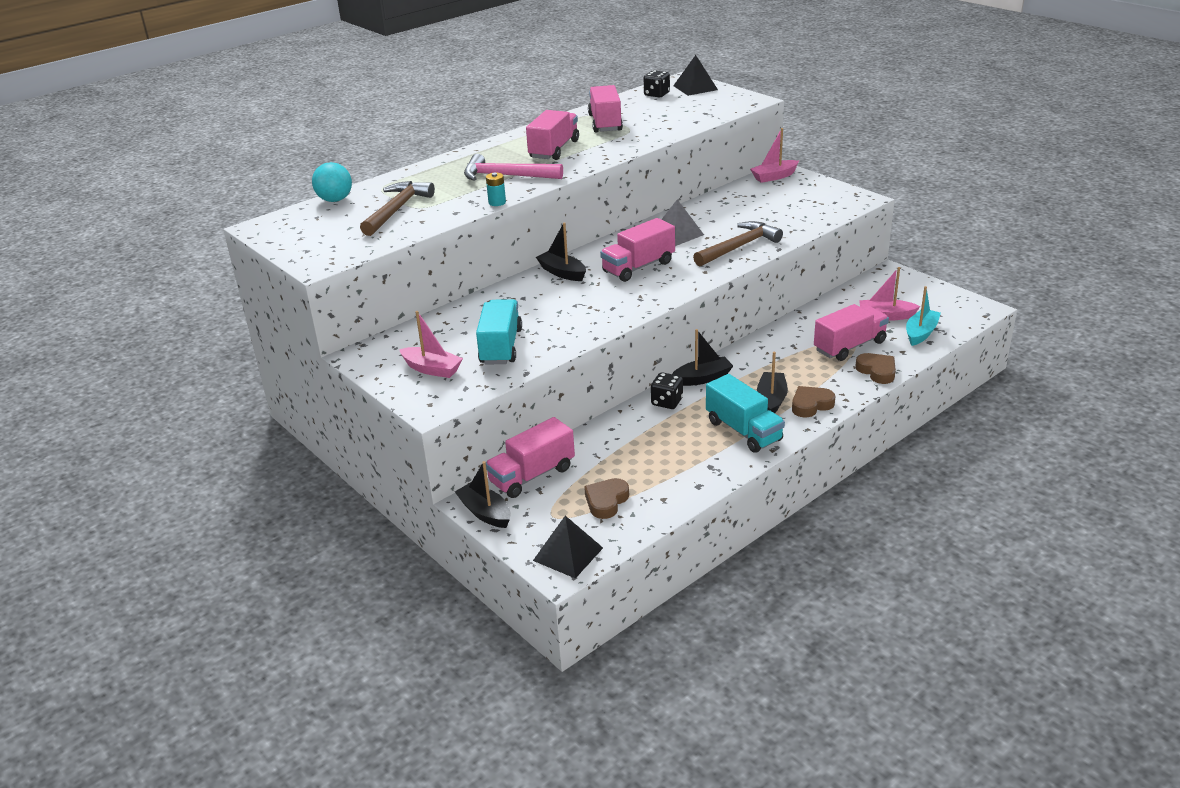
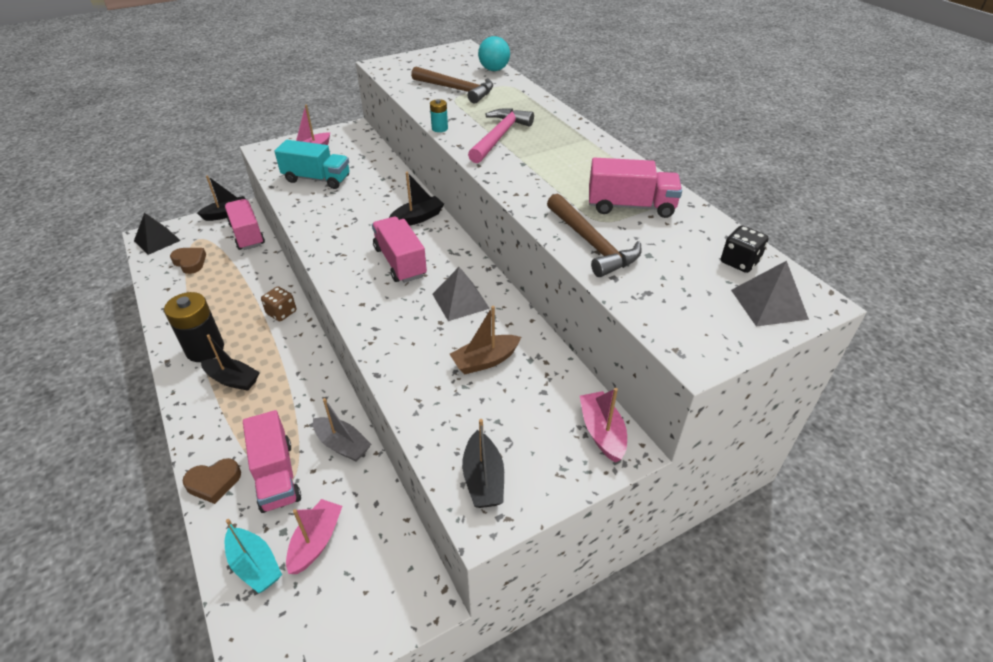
camera: 100 degrees right, 10 degrees up
pink truck [526,110,579,160] -> none
black dice [651,372,683,409] -> brown dice [261,286,296,321]
black boat [672,329,733,386] -> black boat moved to [462,419,504,508]
black pyramid [673,55,718,96] -> grey pyramid [731,261,809,327]
brown hammer [693,221,783,266] -> brown hammer moved to [547,193,642,277]
turquoise truck [706,374,785,453] -> black battery [164,292,224,362]
brown heart [792,386,835,417] -> none
none -> grey boat [313,398,371,461]
none -> brown boat [450,306,521,374]

